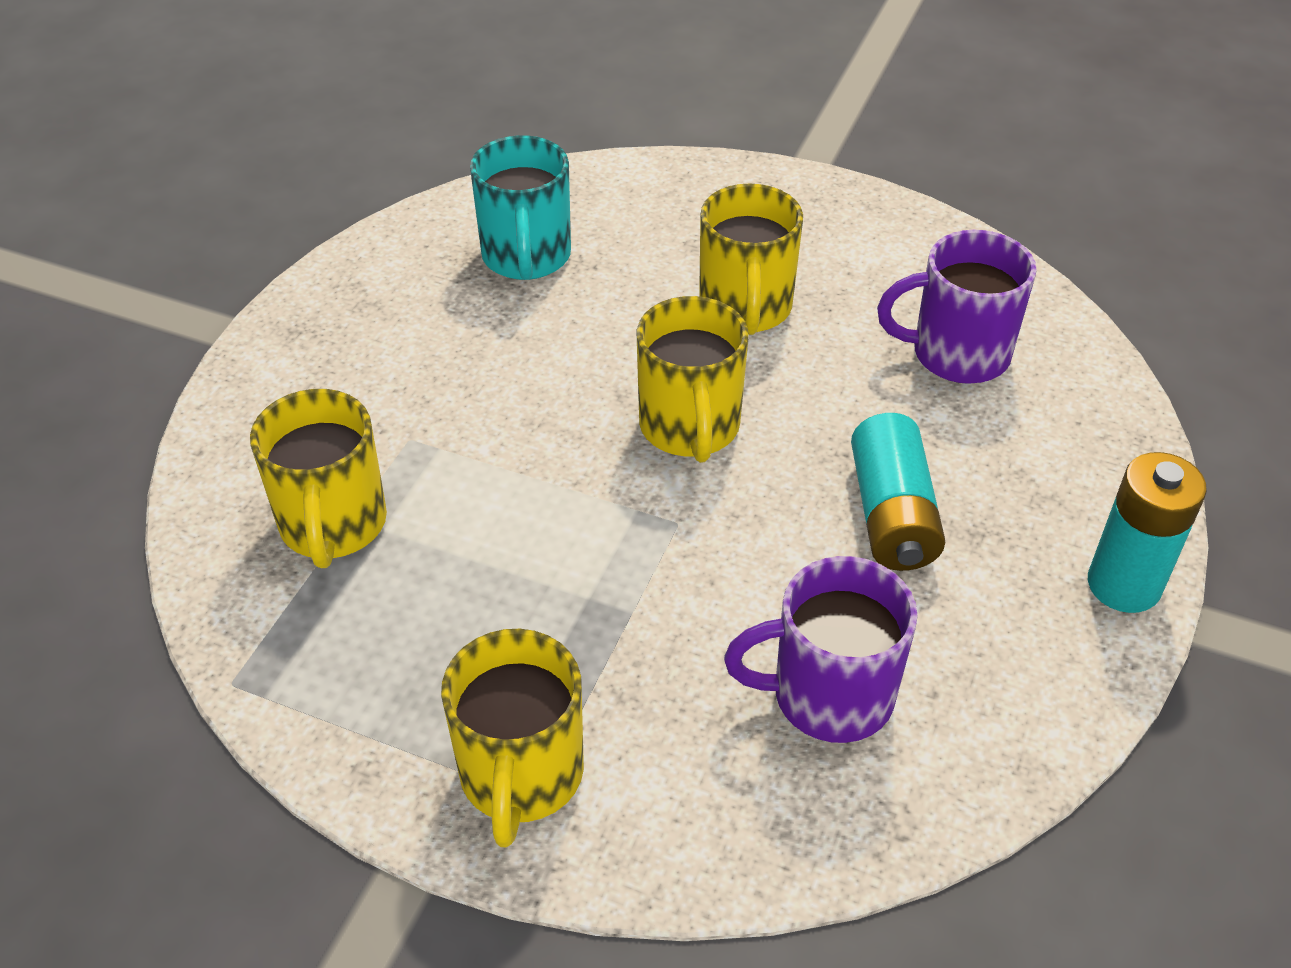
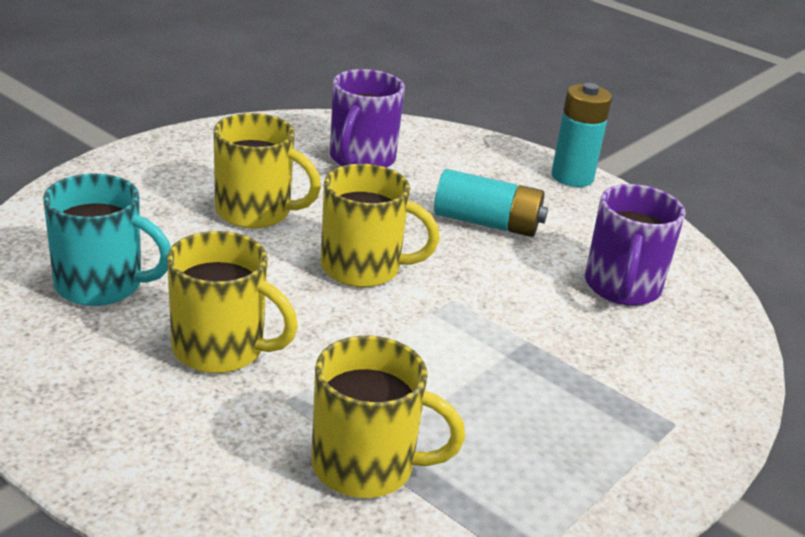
camera: 75 degrees left, 15 degrees down
yellow mug [441,629,584,847] -> yellow mug moved to [167,231,298,373]

